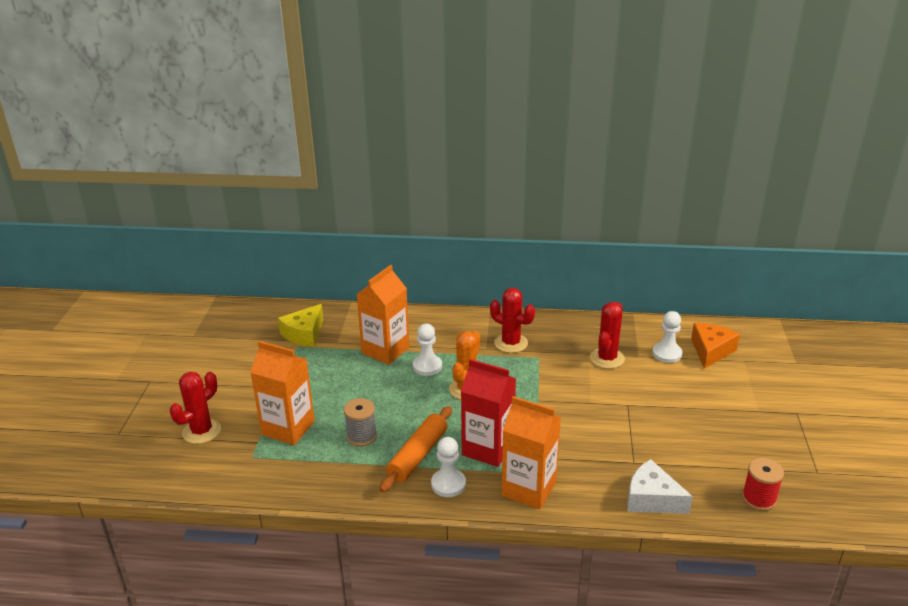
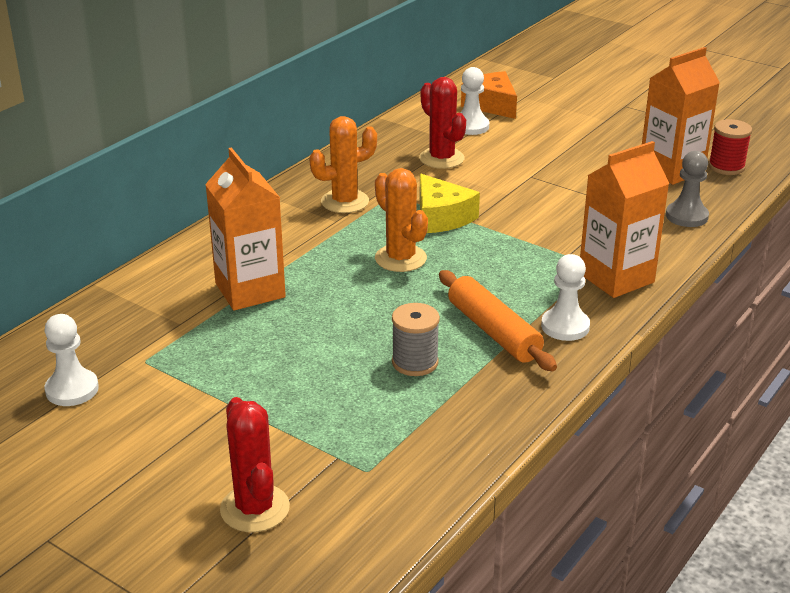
camera: 60 degrees left, 0 degrees up
orange carton [250,341,315,445] -> orange carton moved to [642,47,720,185]
yellow cheese [278,304,323,347] -> yellow cheese moved to [419,174,480,233]
white pawn [413,323,442,376] -> white pawn moved to [44,314,99,406]
red carton [461,359,516,467] -> none
red cactus [490,288,535,353] -> orange cactus [309,116,377,213]
white cheese [627,459,693,514] -> grey pawn [666,151,709,227]

